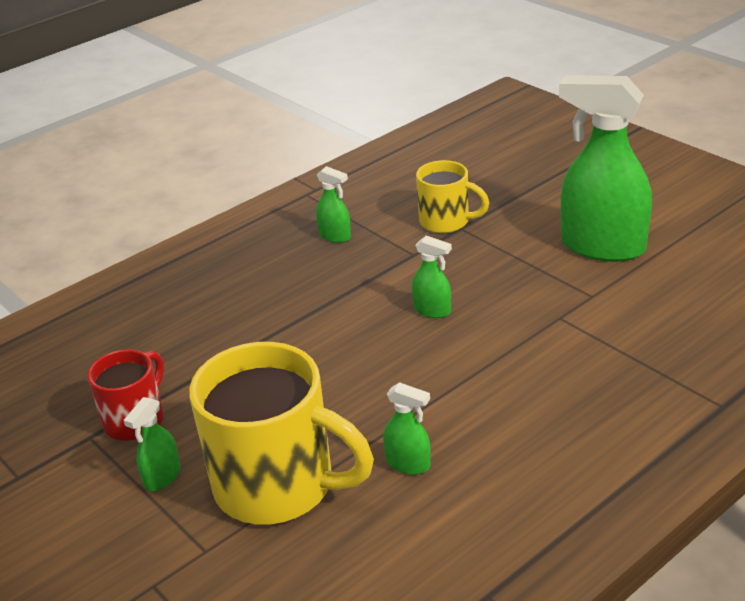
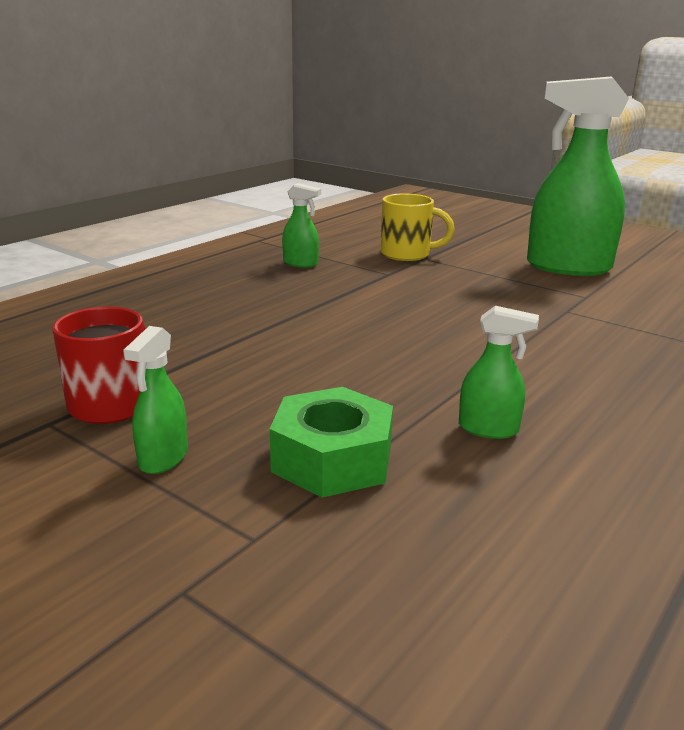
camera: 15 degrees left, 10 degrees down
yellow mug [189,342,374,524] -> green nut [270,387,393,498]
green spray bottle [412,236,452,318] -> none

